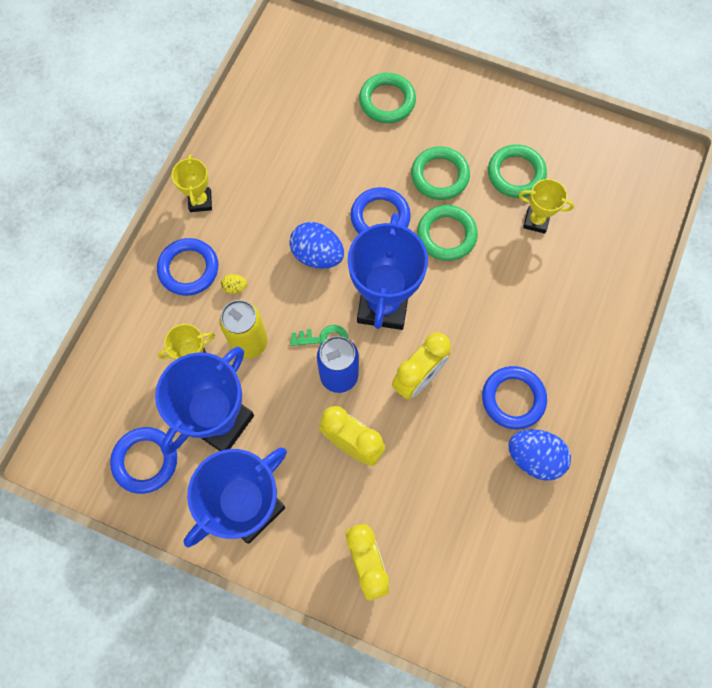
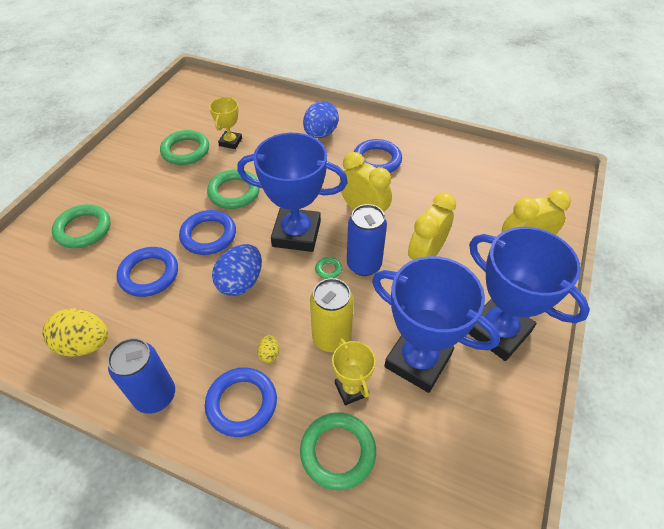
camera: 90 degrees left, 20 degrees down
blue ring [110,427,177,494] -> blue ring moved to [117,247,178,297]
yellow trophy [172,154,212,212] -> blue can [107,338,175,414]
green ring [411,146,470,200] -> green ring moved to [300,412,376,490]
blue egg [508,429,571,481] -> blue egg moved to [303,101,339,138]
none -> yellow egg [42,308,108,357]

